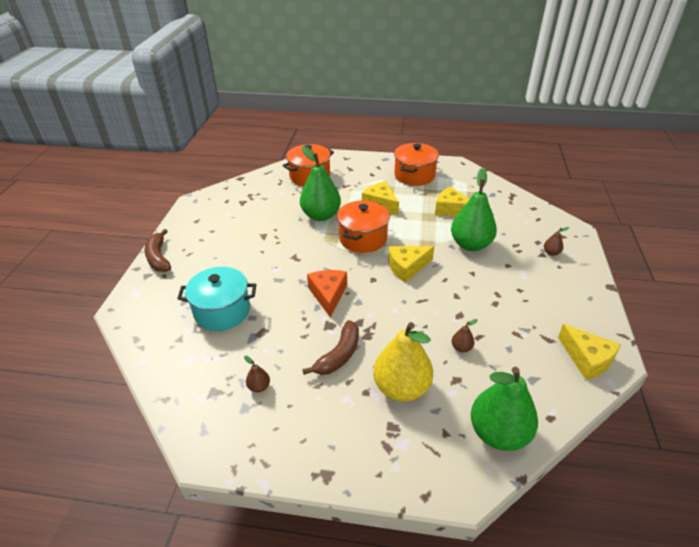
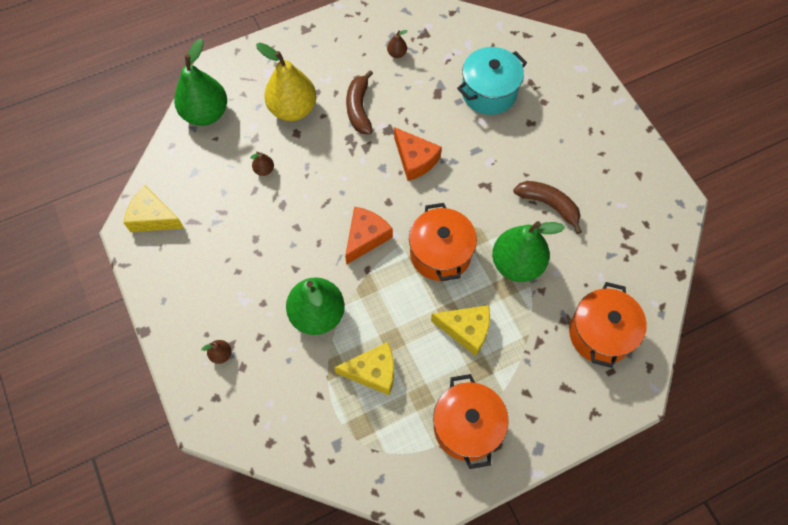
camera: 145 degrees right, 25 degrees up
brown banana [144,229,171,272] -> brown banana moved to [513,181,582,234]
yellow cheese [388,246,434,283] -> orange cheese [345,207,393,265]

